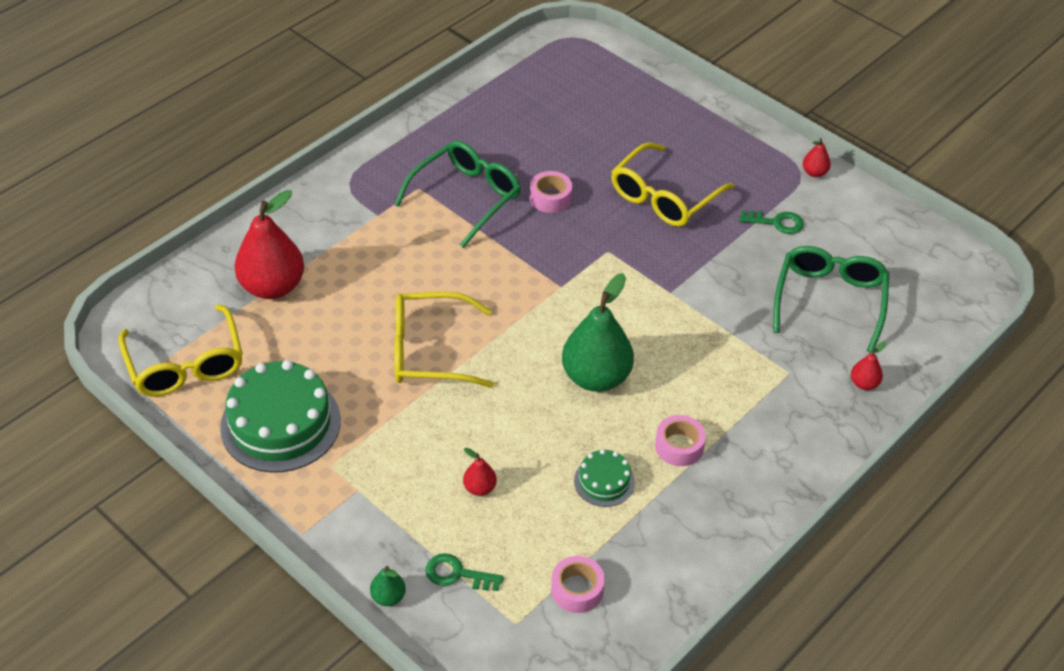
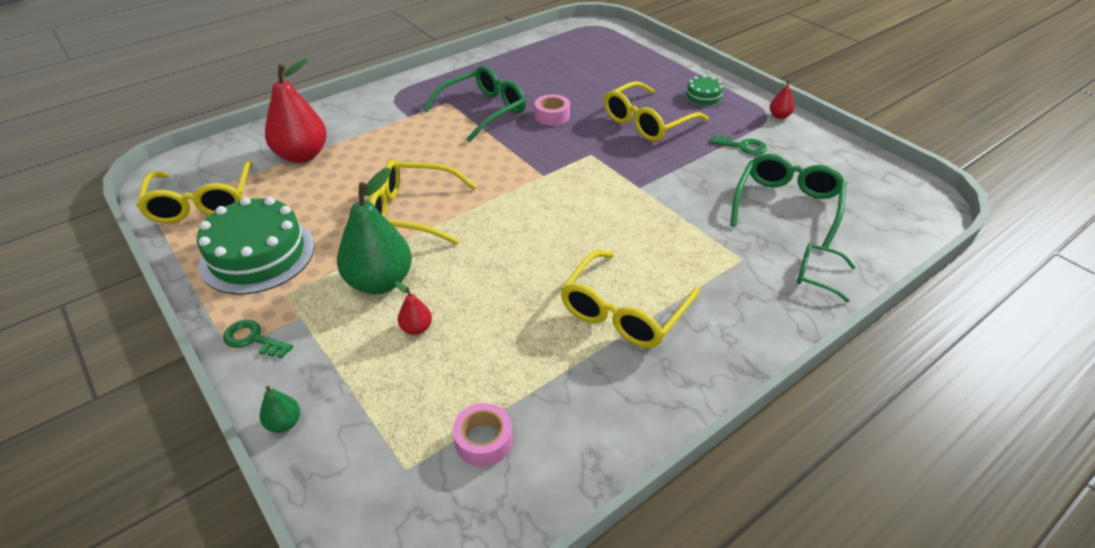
camera: 10 degrees right, 5 degrees down
green key [426,553,504,591] -> green key moved to [223,320,293,358]
green pear [562,273,634,392] -> green pear moved to [337,168,412,294]
green cake [574,449,635,507] -> green cake moved to [683,75,725,108]
pink tape [655,415,706,466] -> yellow glasses [561,250,700,348]
red pear [851,341,886,390] -> green glasses [797,243,856,302]

